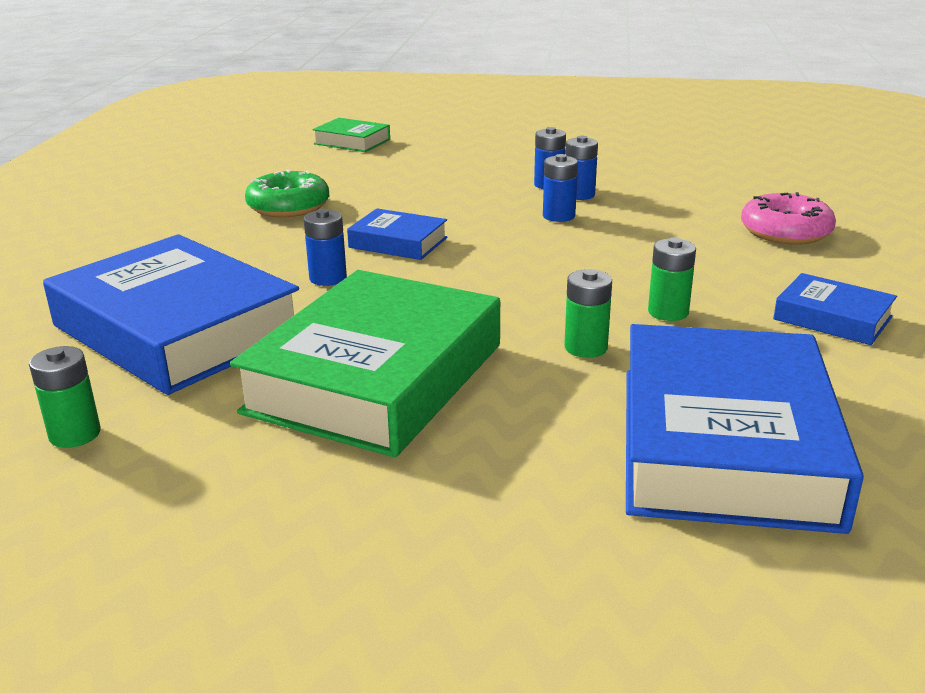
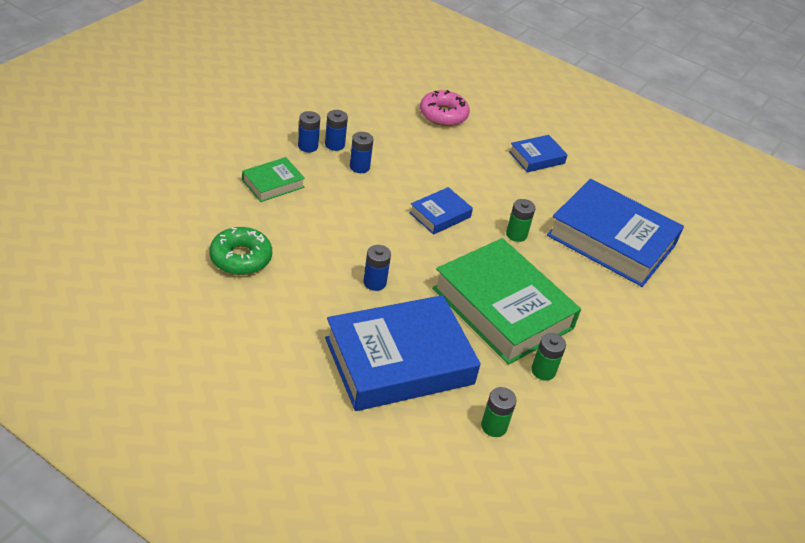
camera: 70 degrees left, 15 degrees up
green book [312,118,390,152] -> green book moved to [242,157,305,202]
blue book [347,208,447,260] -> blue book moved to [409,187,473,235]
green battery [648,238,696,321] -> green battery moved to [531,333,566,381]

